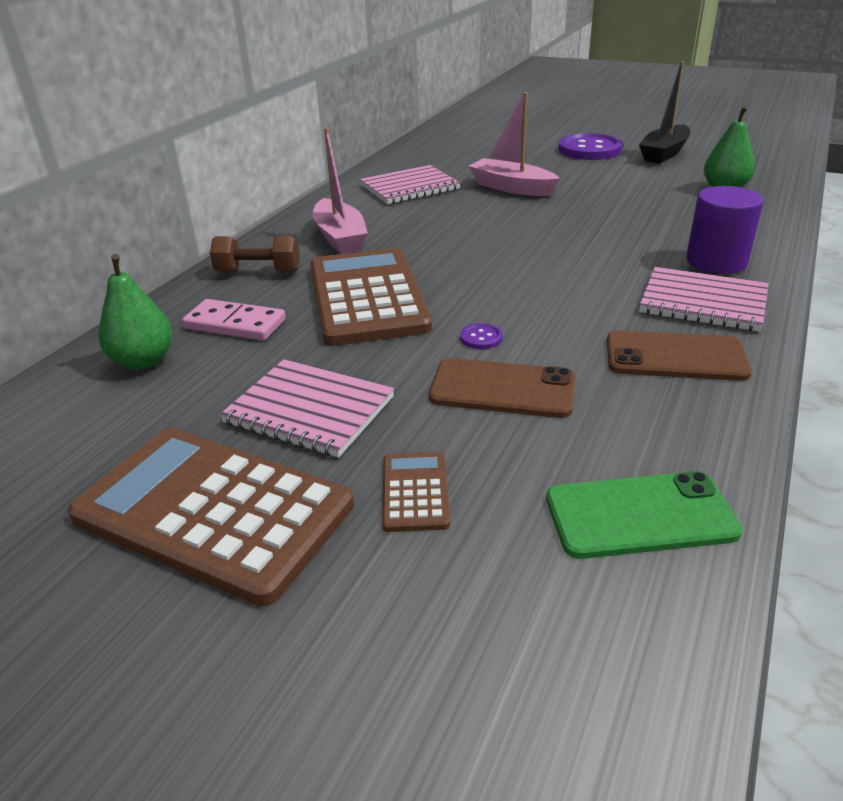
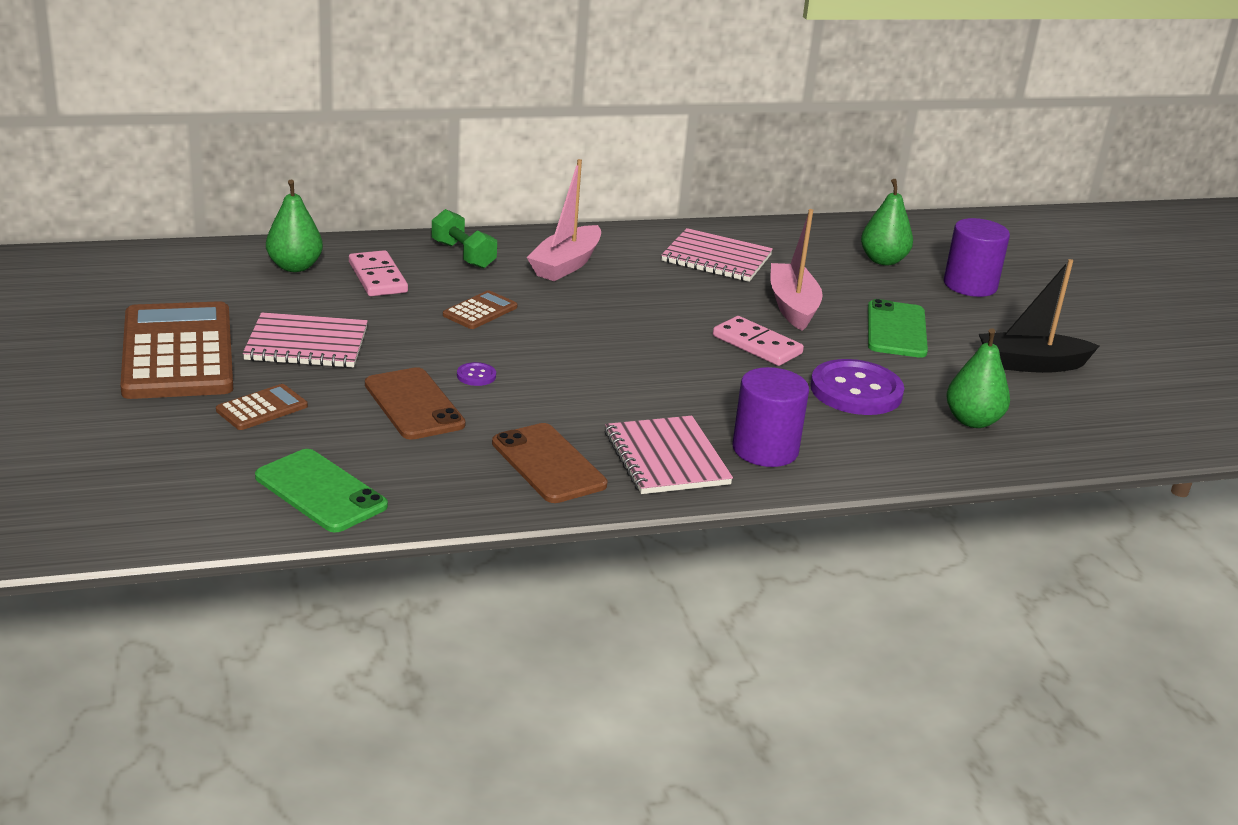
camera: 45 degrees right, 5 degrees down
brown dumbbell [210,236,300,272] -> green dumbbell [431,209,497,269]
pink notebook [220,359,394,458] -> pink notebook turned 75 degrees counterclockwise [243,312,368,368]
brown calculator [310,248,432,346] -> brown calculator [443,290,517,329], size x0.44
purple button [558,133,623,160] -> purple button moved to [810,359,904,415]
none -> pink domino [713,316,804,366]
none -> green pear [861,179,913,265]
none -> green phone [868,299,928,358]
none -> purple cylinder [944,218,1010,297]

